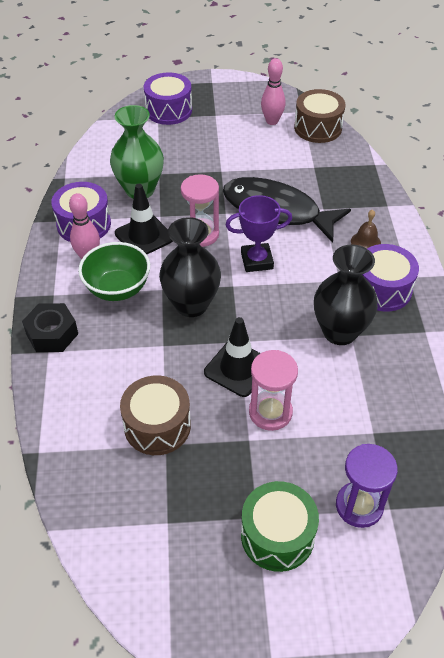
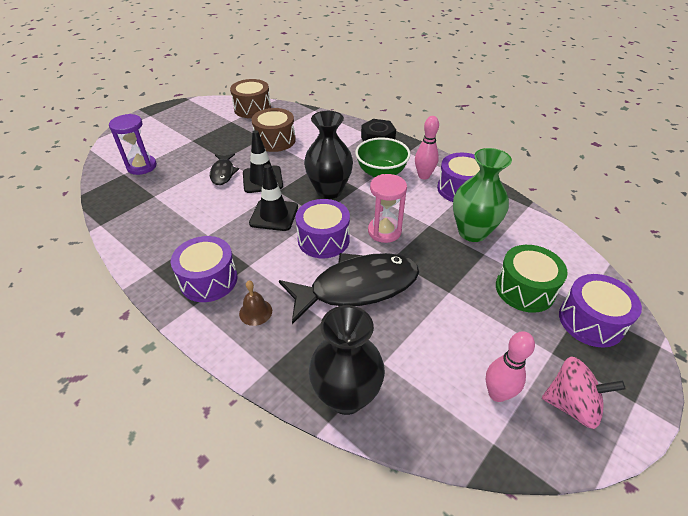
camera: 135 degrees right, 5 degrees down
black traffic cone [115,184,173,254] -> black traffic cone moved to [249,164,298,231]
purple trophy [226,195,292,272] -> purple drum [295,199,350,258]
green drum [241,481,319,572] -> green drum moved to [496,245,568,313]
pink hourglass [249,350,298,431] -> black fish [210,154,239,185]
brown drum [294,89,345,143] -> brown drum moved to [230,79,271,118]
black vase [314,244,378,345] -> black vase moved to [309,305,385,415]
none -> pink spinning top [542,357,626,429]

